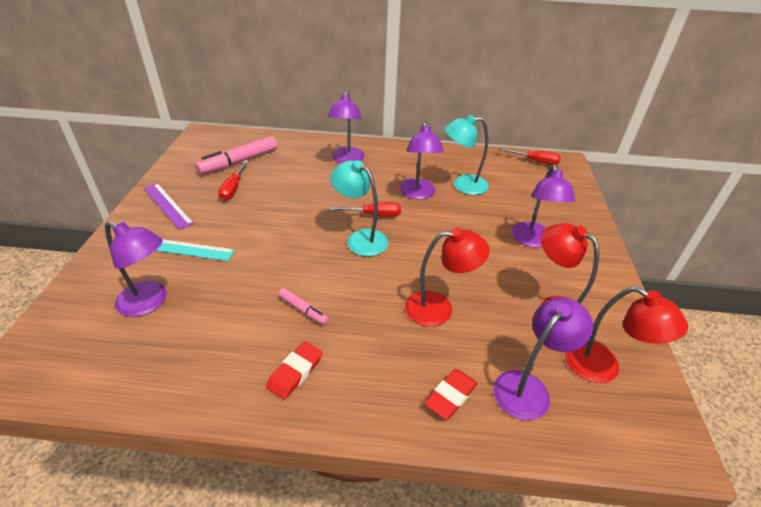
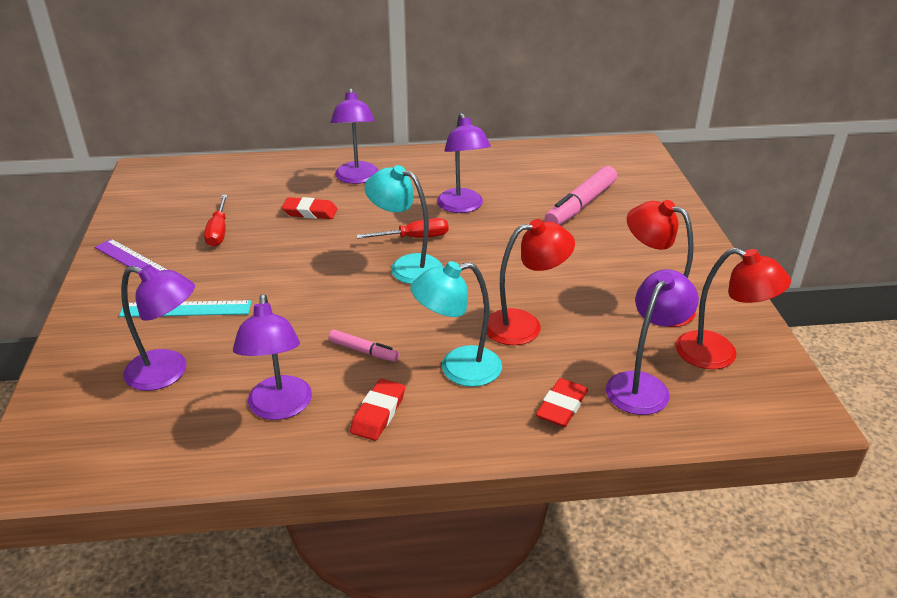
camera: 10 degrees left, 5 degrees down
pink marker [195,136,278,174] -> pink marker moved to [545,166,617,225]
turquoise lamp [444,115,489,195] -> turquoise lamp moved to [410,261,502,387]
red screwdriver [499,148,561,165] -> none
purple lamp [512,164,575,248] -> purple lamp moved to [233,294,312,420]
none -> red eraser [282,197,338,219]

